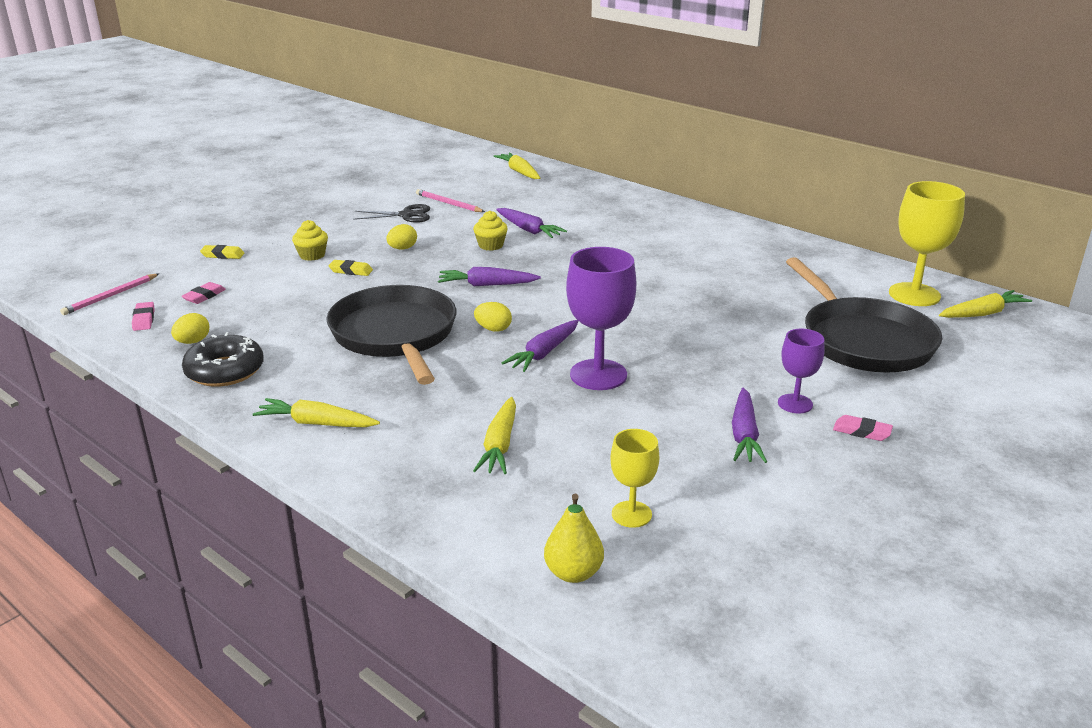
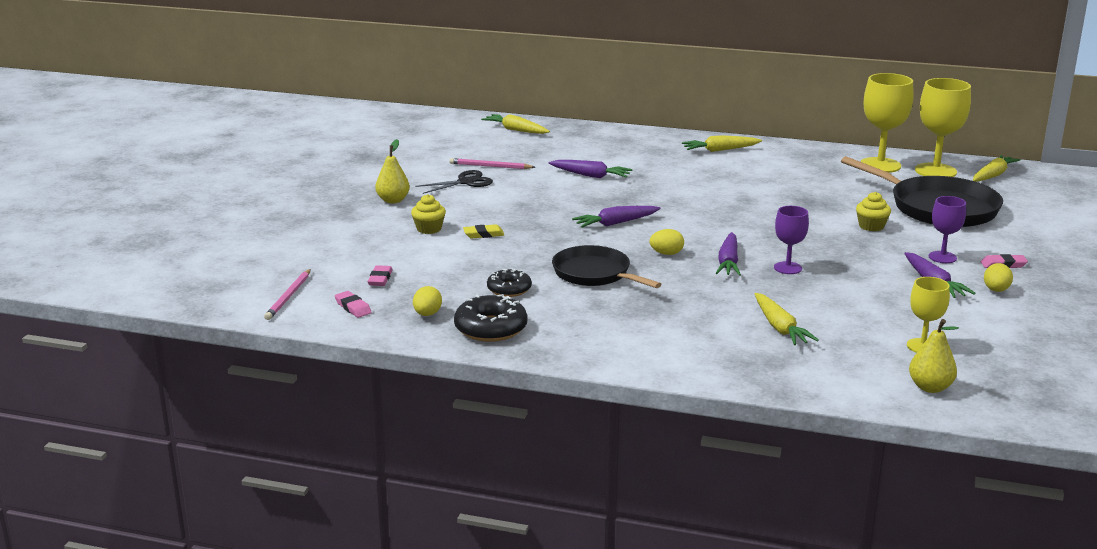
camera: 25 degrees left, 5 degrees down
yellow eraser [200,245,245,259] -> none
yellow carrot [253,398,380,427] -> yellow carrot moved to [682,135,762,152]
black pan [326,285,456,385] -> black pan [552,245,661,288], size x0.66
yellow egg [386,224,417,250] -> yellow egg moved to [984,263,1013,292]
yellow cupcake [473,211,508,251] -> yellow cupcake moved to [856,192,891,231]
purple goblet [566,247,636,390] -> purple goblet [774,206,809,274], size x0.58
none -> yellow pear [376,139,410,203]
none -> black donut [487,268,532,297]
none -> yellow goblet [860,73,914,173]

